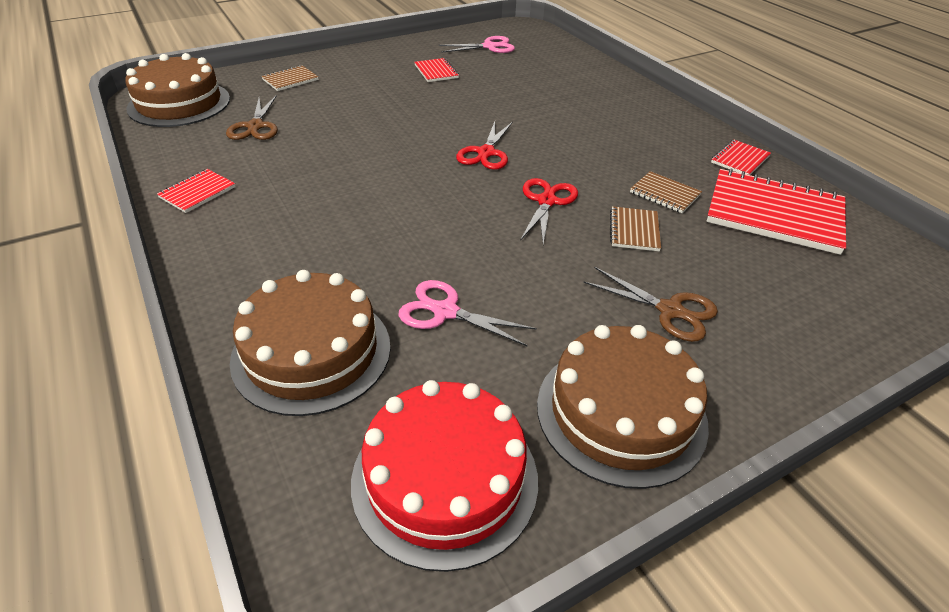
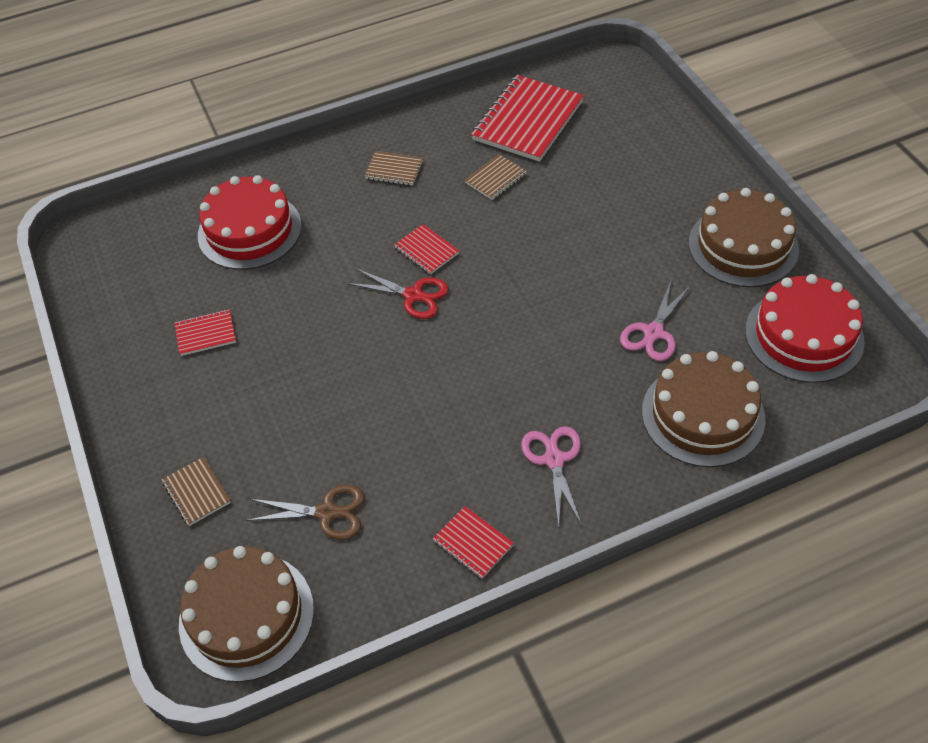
camera: 80 degrees left, 10 degrees up
pink scissors [438,36,515,53] -> pink scissors moved to [521,426,582,528]
red scissors [520,178,578,245] -> none
brown scissors [583,267,718,342] -> none
brown notebook [610,206,661,251] -> brown notebook moved to [365,151,423,186]
red notebook [711,140,771,175] -> red notebook moved to [394,224,459,275]
none -> red cake [198,175,302,270]

